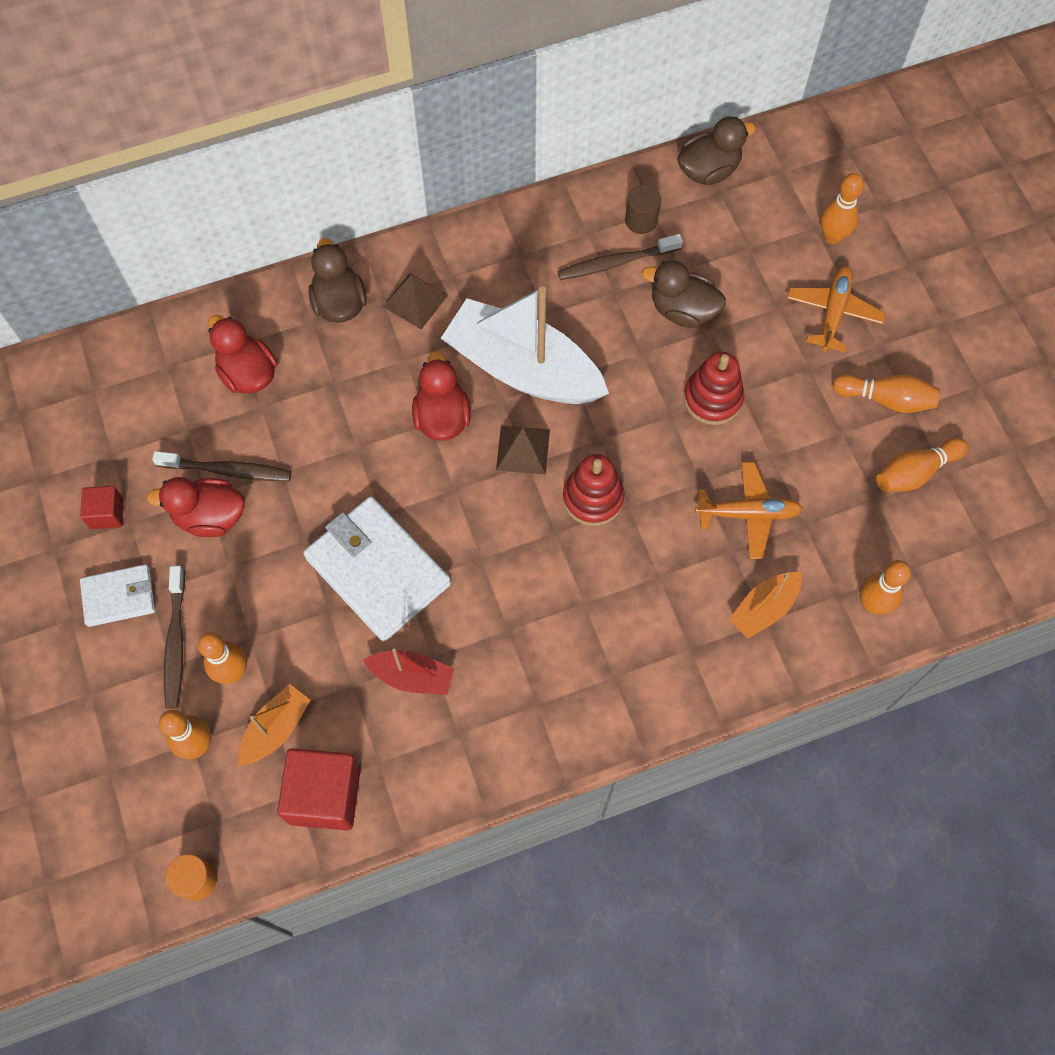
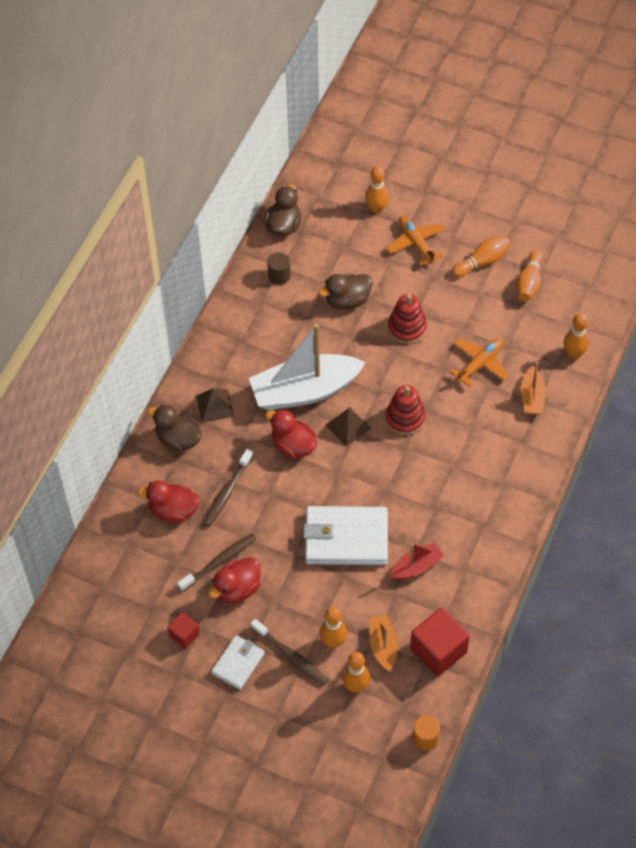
camera: 45 degrees left, 10 degrees down
brown toothbrush [558,234,683,280] -> brown toothbrush moved to [203,449,253,527]

